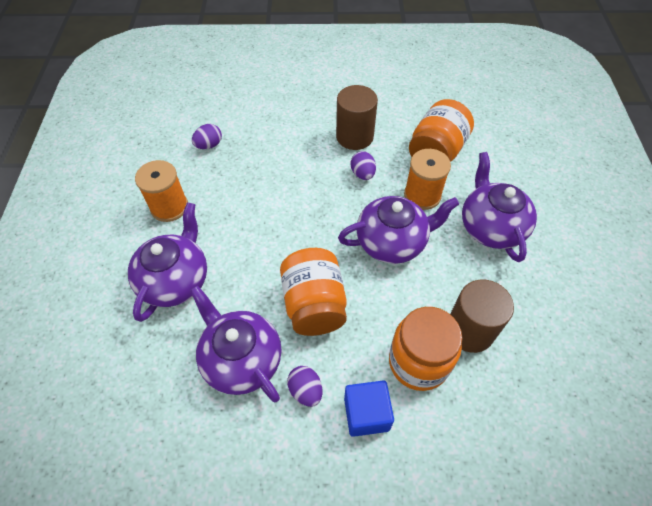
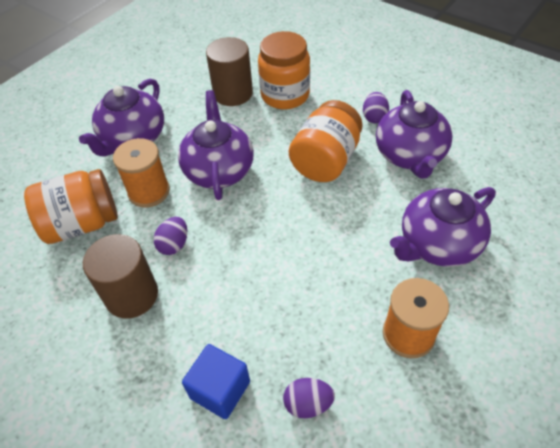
camera: 140 degrees left, 5 degrees down
purple teapot [338,196,459,264] -> purple teapot turned 60 degrees clockwise [178,90,254,200]
blue cube [344,381,394,437] -> blue cube moved to [182,344,250,419]

